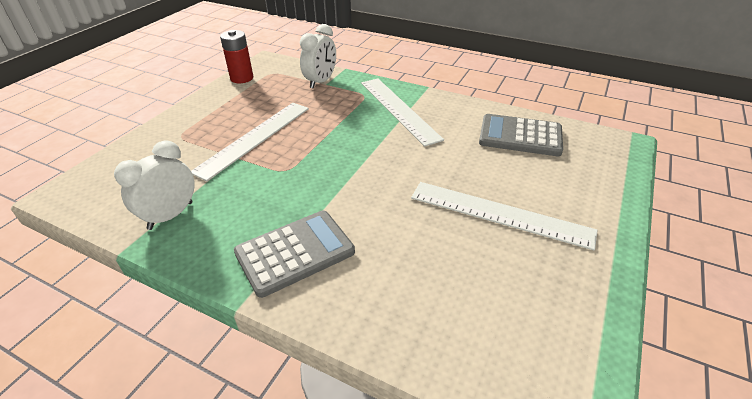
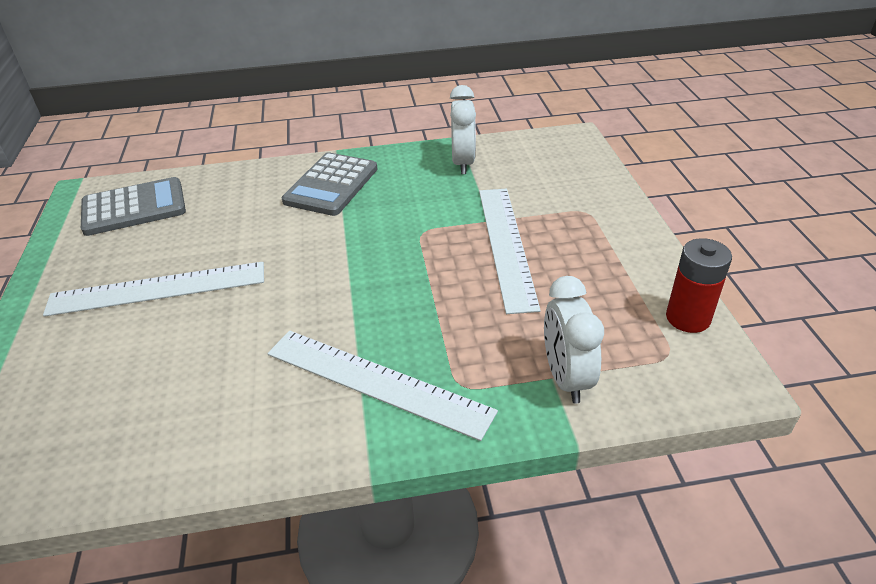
camera: 145 degrees right, 0 degrees up
grey calculator [479,114,563,156] -> grey calculator moved to [81,177,186,236]

